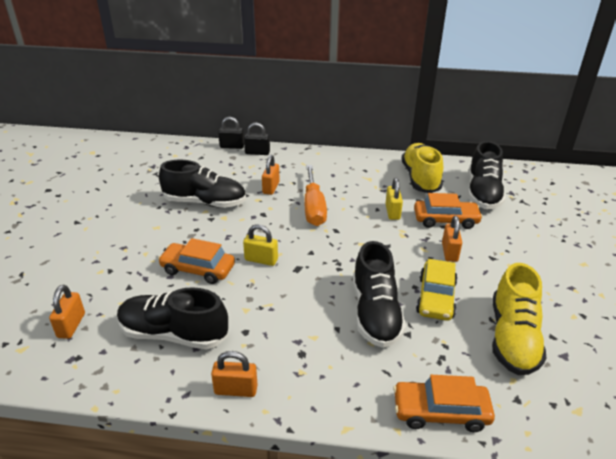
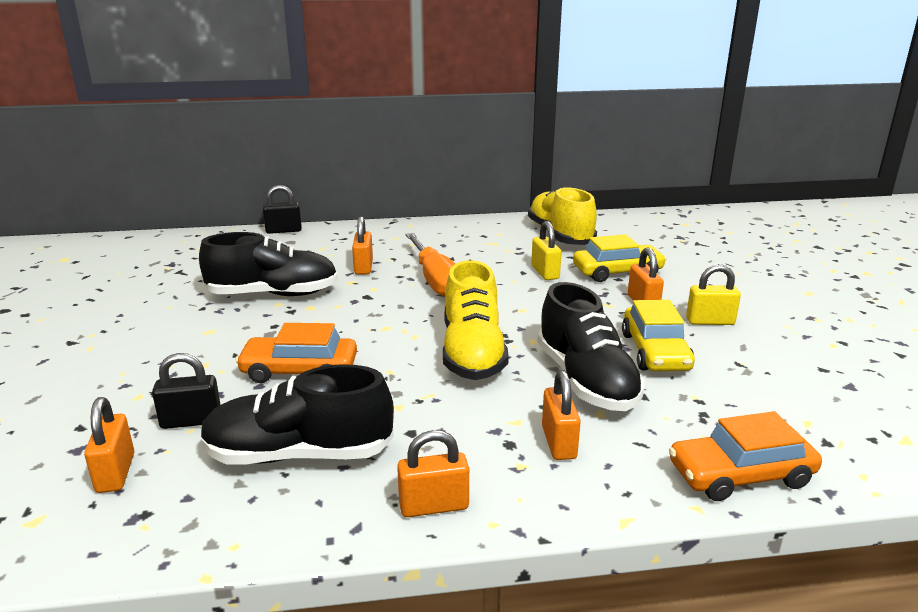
camera: 15 degrees left, 10 degrees down
yellow padlock [243,224,278,266] -> yellow padlock moved to [686,264,741,325]
black padlock [244,122,270,155] -> black padlock moved to [152,353,221,429]
orange car [414,193,483,229] -> yellow car [573,234,667,282]
black shoe [468,141,506,209] -> none
yellow shoe [492,263,546,375] -> yellow shoe moved to [443,260,509,380]
none -> orange padlock [542,370,581,460]

